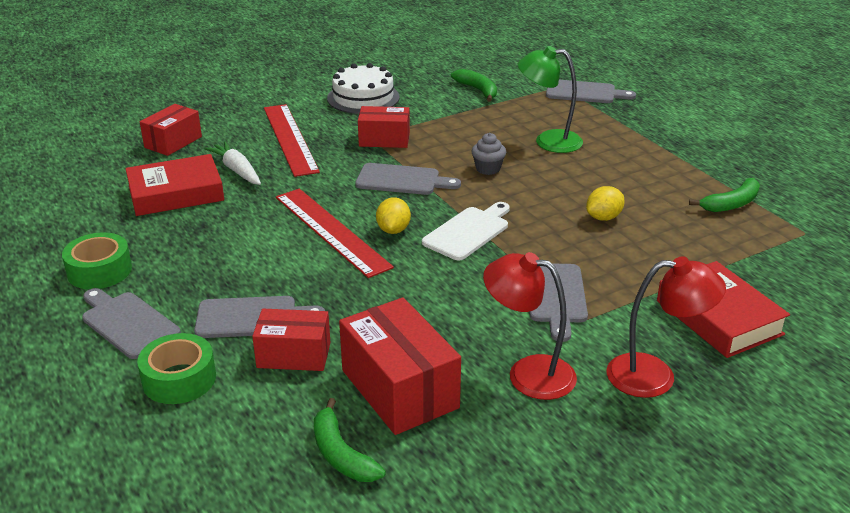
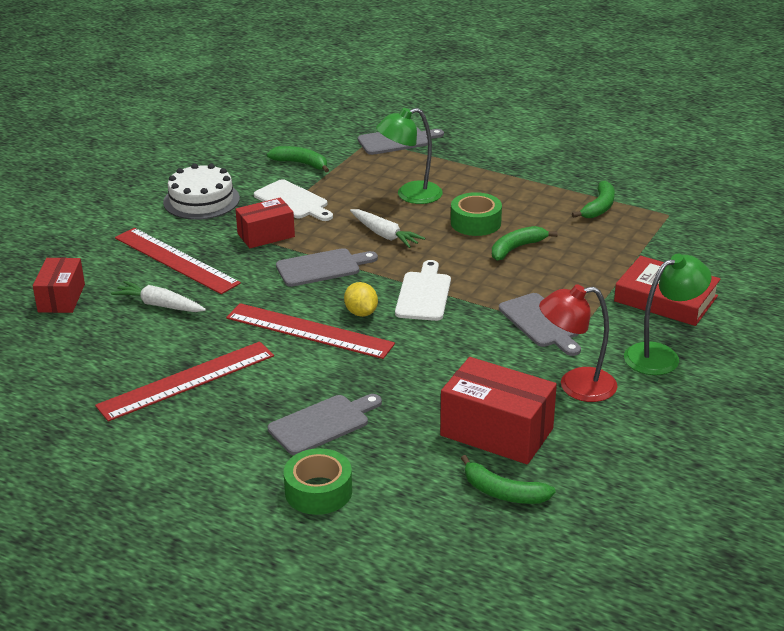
camera: 30 degrees left, 0 degrees up
green tape [62,232,132,289] -> green tape moved to [451,192,502,236]
grey cutting board [82,288,181,359] -> none
red book [125,154,224,216] -> none
red box [252,309,331,371] -> none
grey cupcake [471,133,506,175] -> white carrot [350,209,425,248]
yellow lemon [586,186,625,221] -> green banana [492,226,557,261]
red lamp [607,256,726,398] -> green lamp [624,254,712,375]
none -> red ruler [95,341,274,422]
none -> white cutting board [254,179,333,221]

